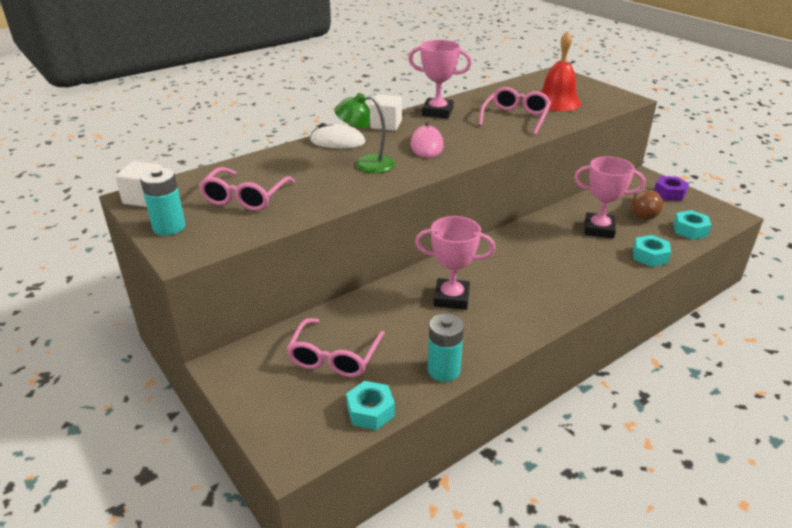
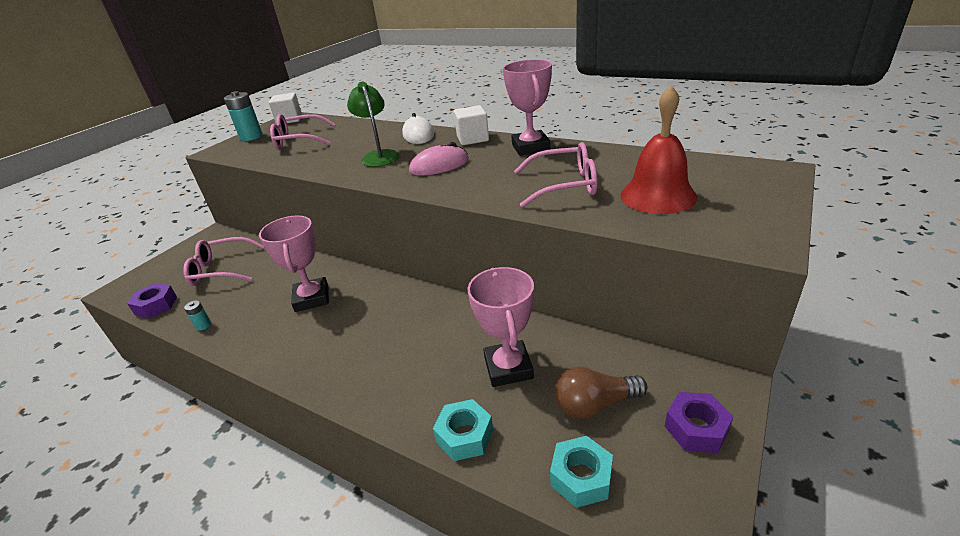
camera: 70 degrees right, 0 degrees up
turquoise nut [346,381,395,430] -> purple nut [127,283,177,318]
turquoise battery [428,313,464,382] -> turquoise battery [184,300,211,330], size x0.49

